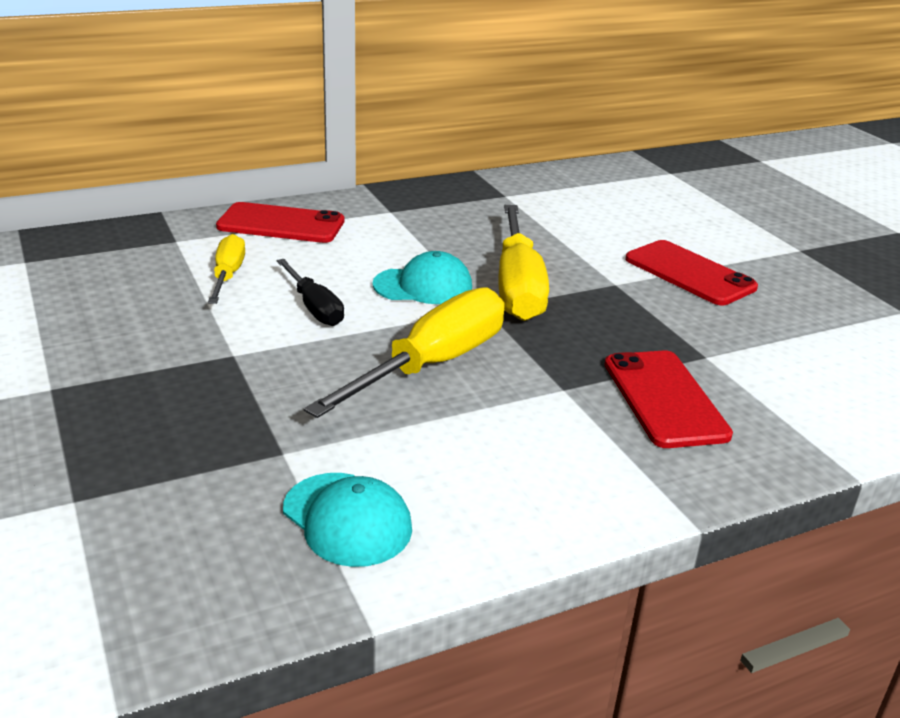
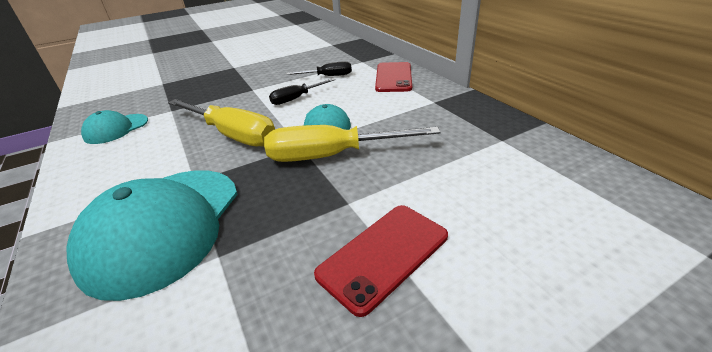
camera: 90 degrees right, 5 degrees up
yellow screwdriver [208,234,245,304] -> black screwdriver [286,61,352,76]
red phone [605,350,733,448] -> turquoise cap [66,170,238,301]

